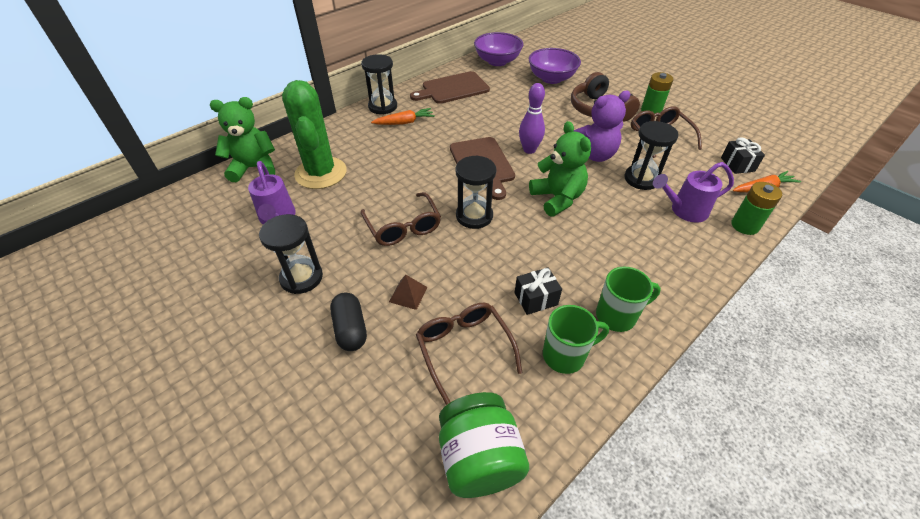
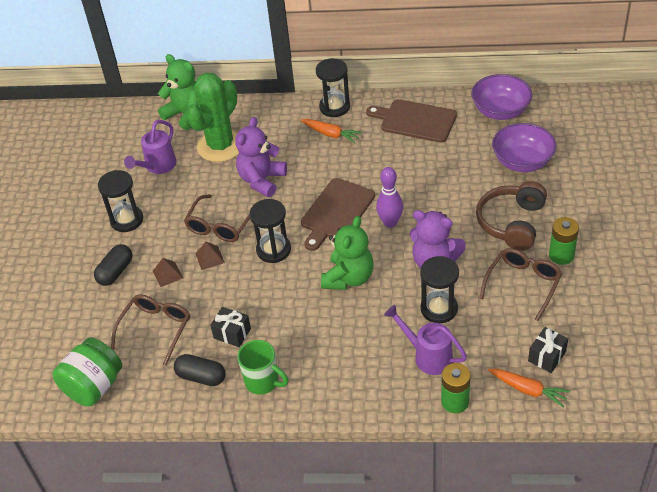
camera: 50 degrees right, 0 degrees up
green mug [543,305,609,374] -> black capsule [174,354,225,386]
none -> brown pyramid [195,242,225,270]
none -> purple teddy bear [235,117,287,197]

